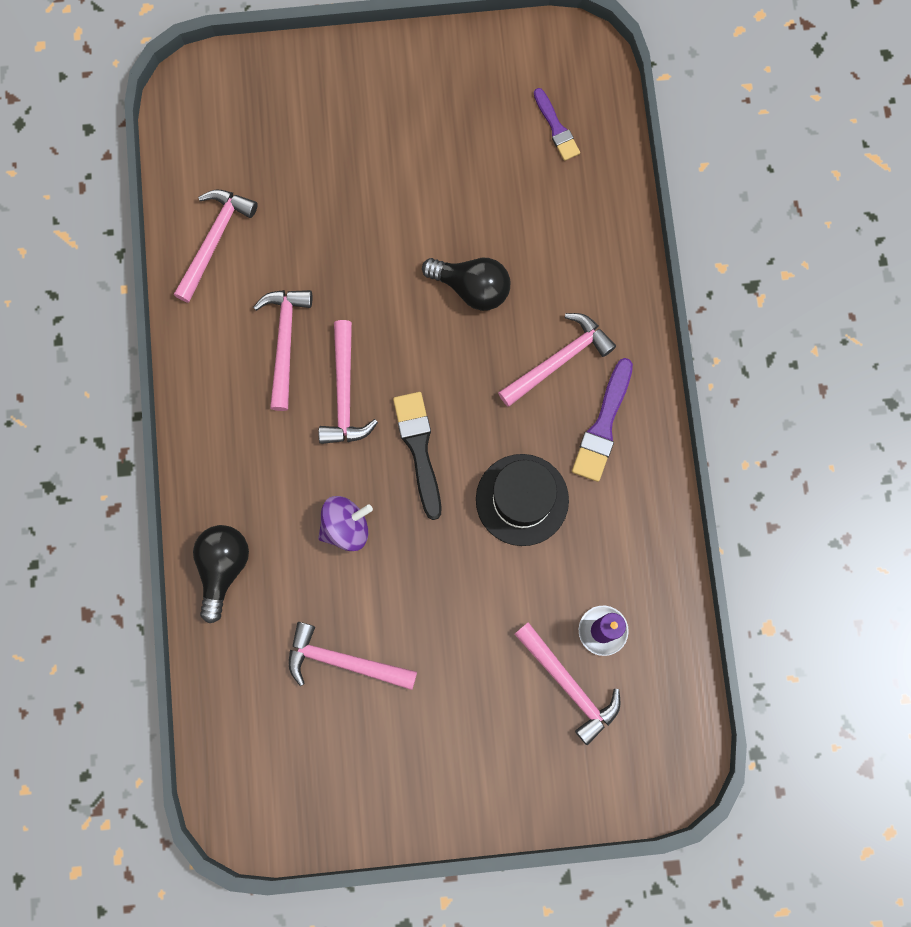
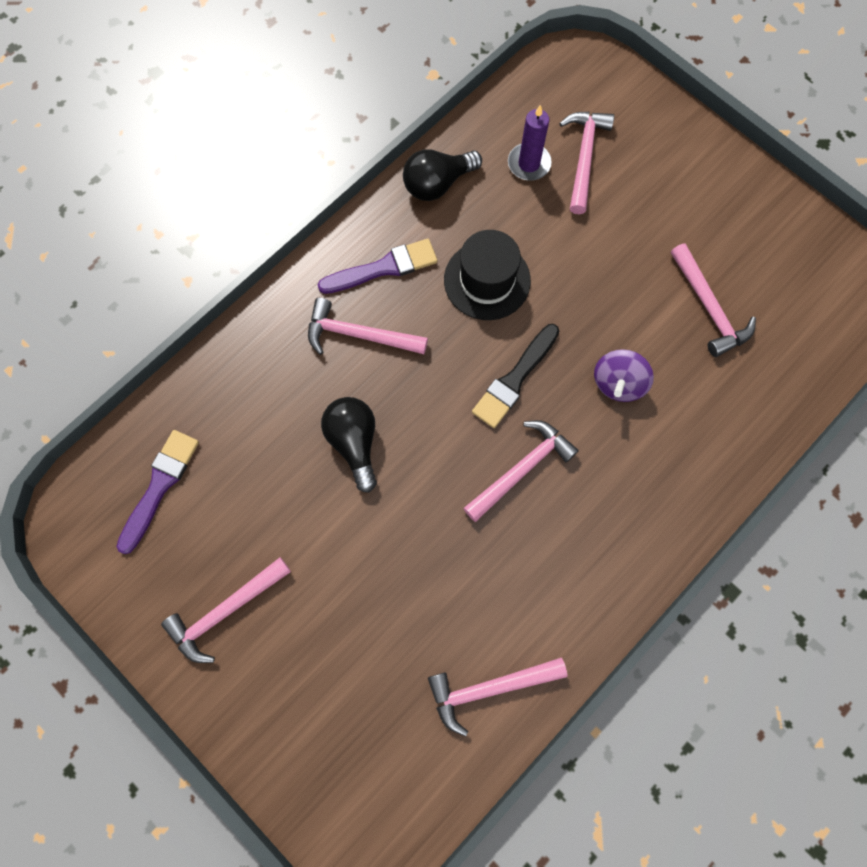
camera: 130 degrees left, 5 degrees down
black light bulb [193,525,249,623] -> black light bulb moved to [403,149,482,201]
pink hammer [253,290,312,411] -> pink hammer moved to [161,557,291,663]
purple spinning top [318,496,373,551] -> purple spinning top turned 90 degrees counterclockwise [594,349,654,402]
purple brush [534,88,580,161] -> purple brush [116,430,199,554], size x1.52

